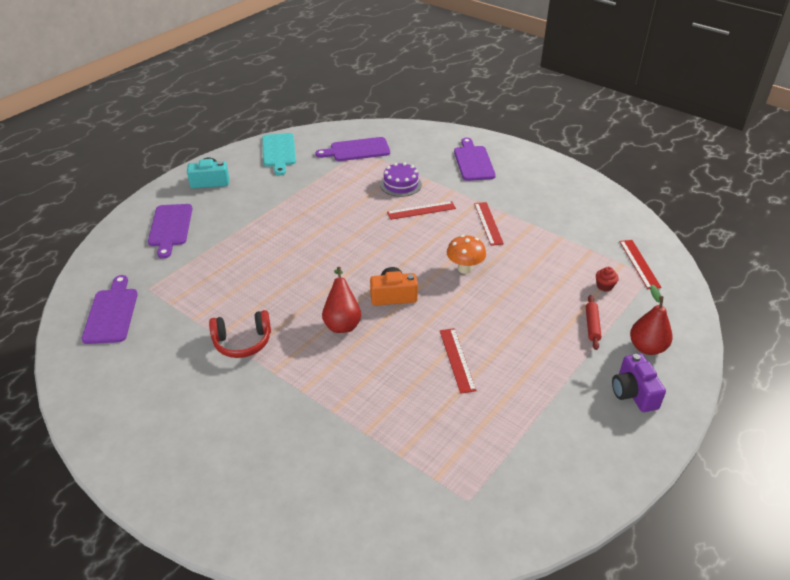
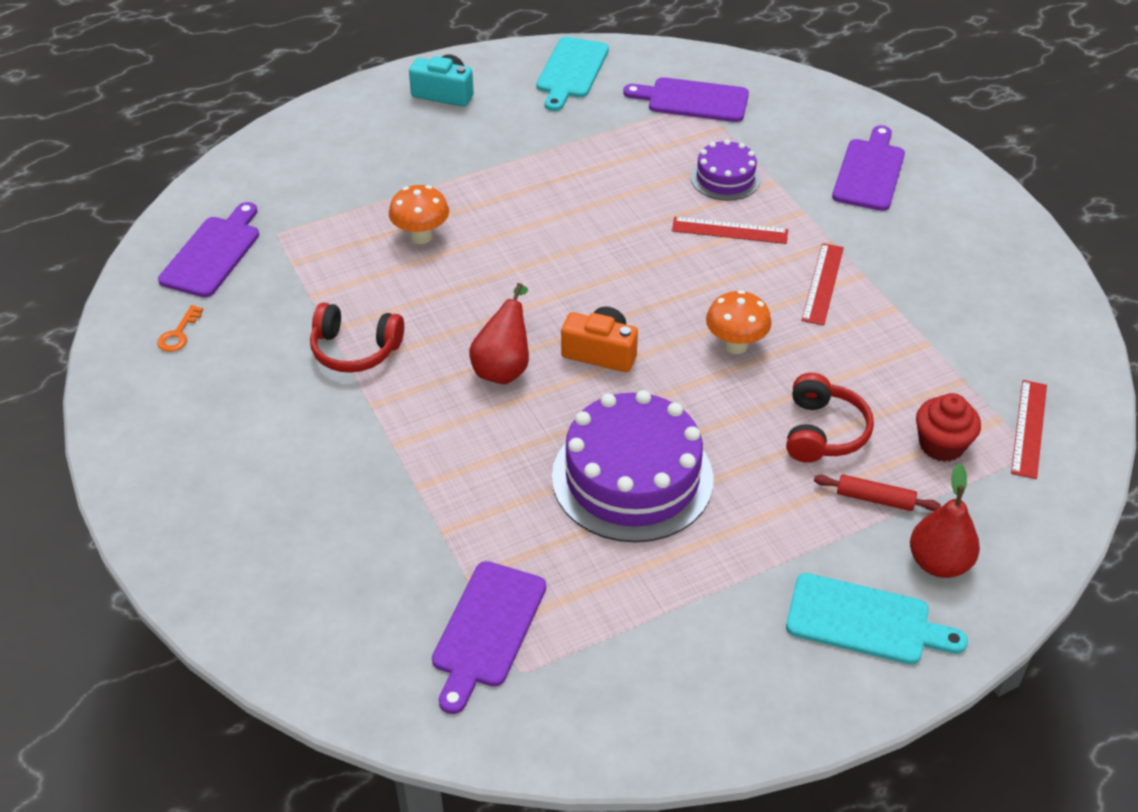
camera: 25 degrees right, 5 degrees up
purple cutting board [148,204,192,259] -> purple cutting board moved to [432,561,546,714]
red ruler [440,328,477,394] -> purple cake [552,390,714,542]
red rolling pin [586,295,601,350] -> red rolling pin turned 75 degrees clockwise [814,475,941,511]
red cupcake [596,267,619,292] -> red cupcake [916,393,981,462], size x1.65
purple camera [612,353,666,412] -> turquoise cutting board [786,573,968,665]
none -> orange key [157,305,203,352]
none -> orange mushroom [389,185,449,244]
none -> red headphones [786,373,874,463]

